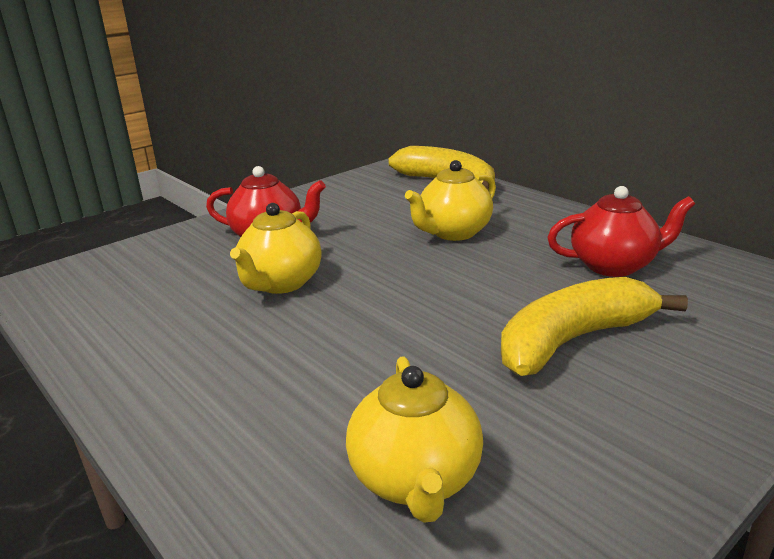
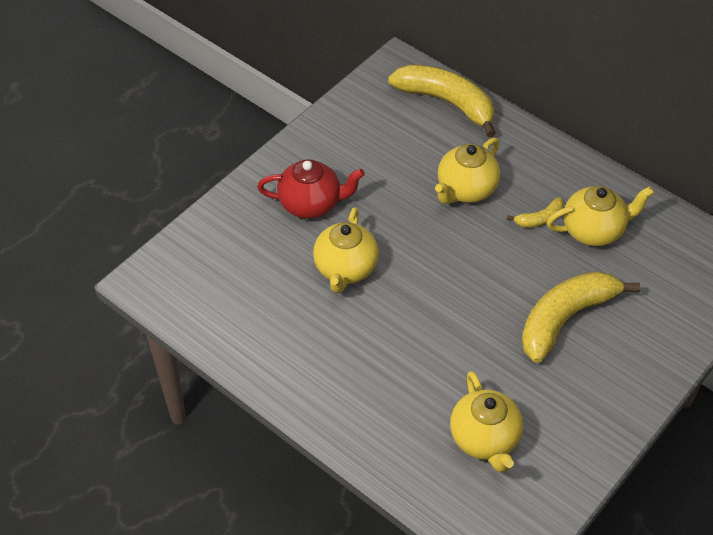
camera: 10 degrees left, 25 degrees up
red teapot [547,186,695,277] -> yellow teapot [547,186,655,246]
none -> yellow banana [507,197,564,228]

